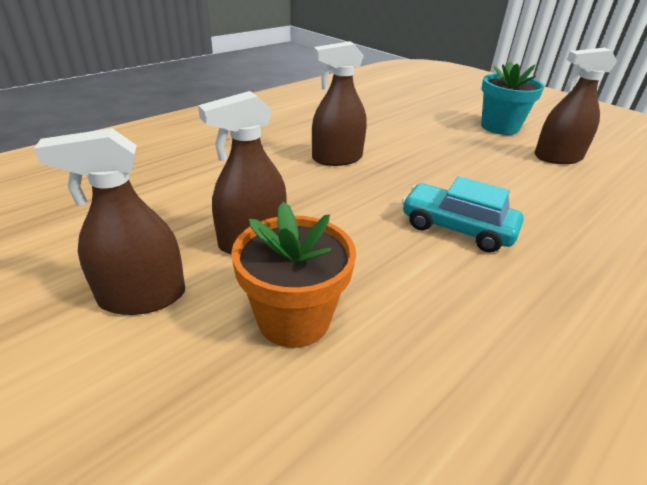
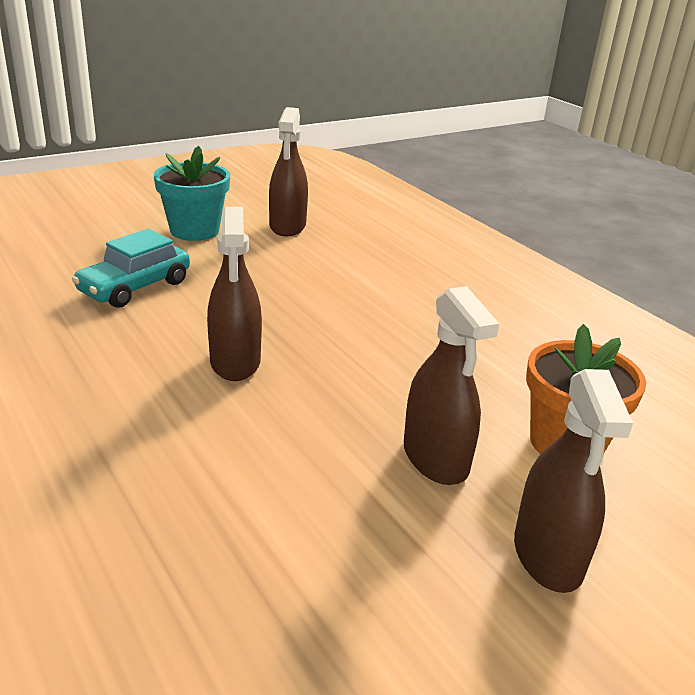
camera: 80 degrees left, 5 degrees down
turquoise car [402,176,523,253] -> turquoise car moved to [72,229,190,308]

